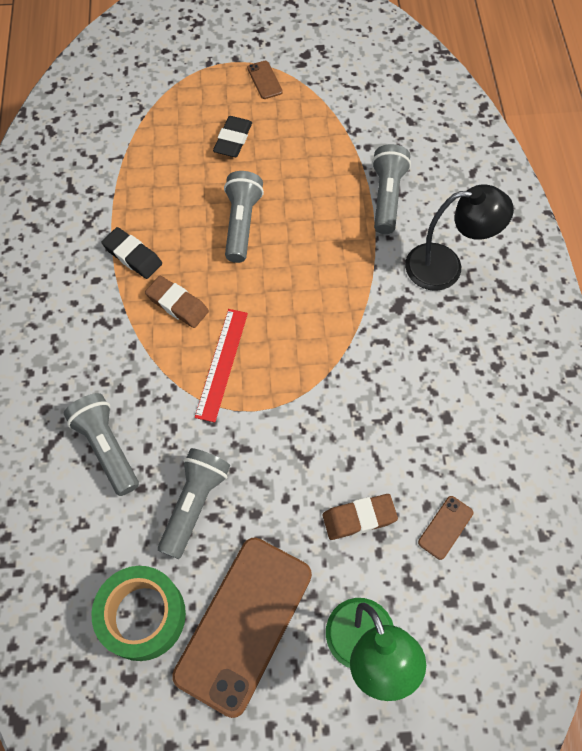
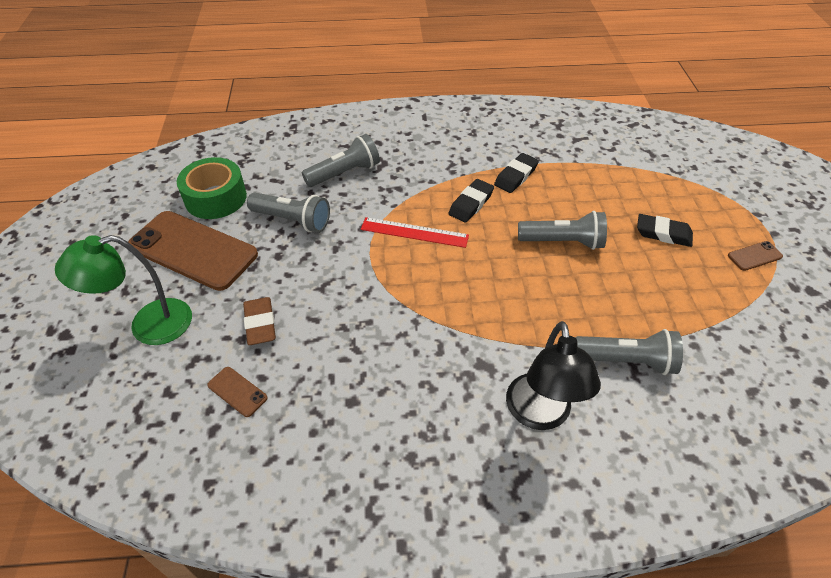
camera: 90 degrees right, 15 degrees down
brown eraser [145,276,209,328] -> black eraser [448,179,494,223]

